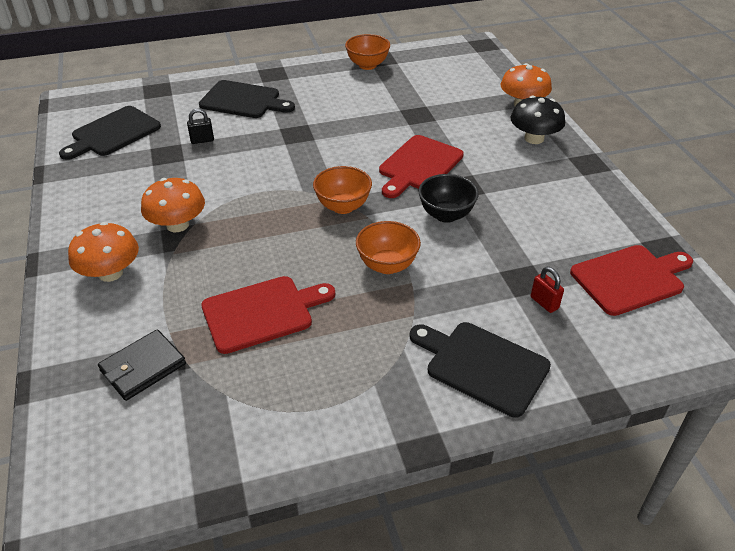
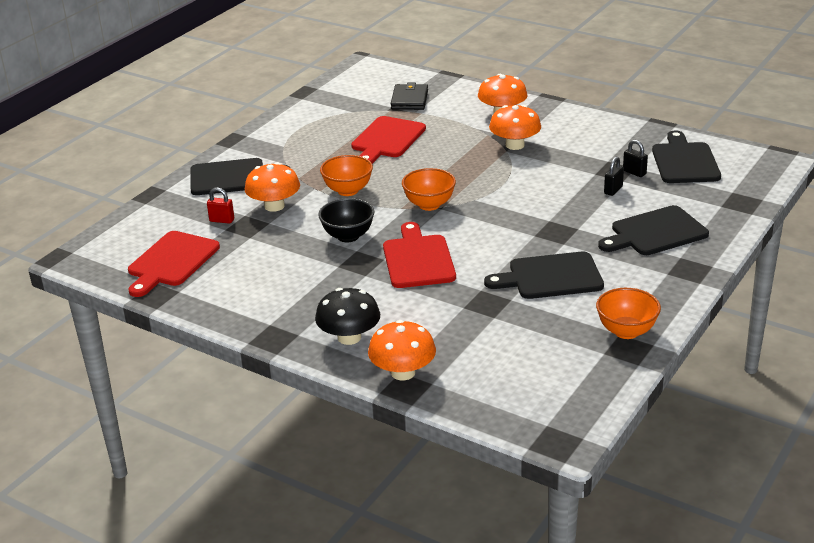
camera: 140 degrees right, 10 degrees down
none -> orange mushroom [245,162,300,212]
none -> black cutting board [484,251,604,299]
none -> black padlock [623,140,648,177]

